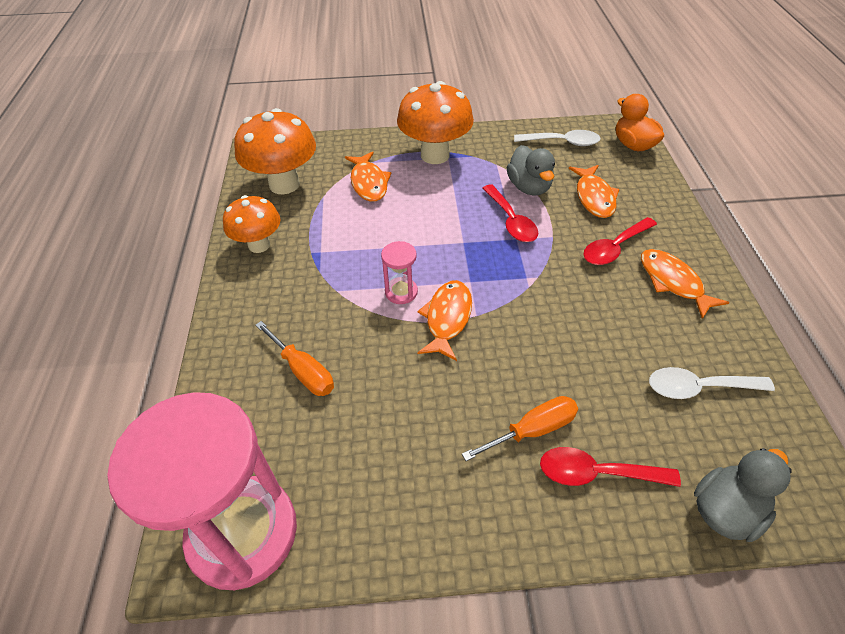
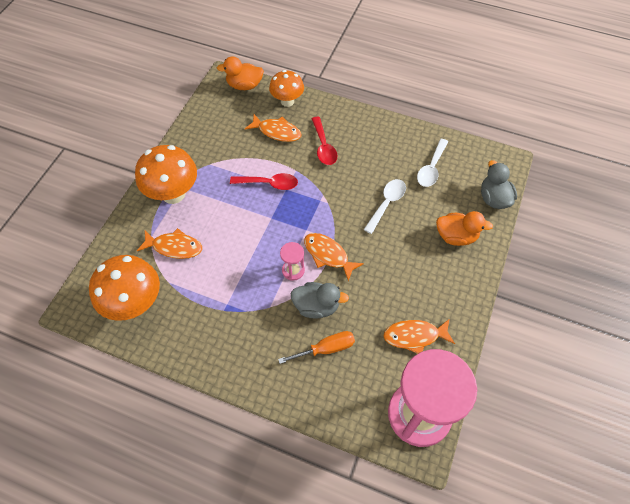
camera: 65 degrees left, 10 degrees up
orange mushroom [223,195,281,253] -> orange mushroom moved to [269,70,304,107]
orange screwdriver [462,396,578,461] -> none
grey duck [507,145,555,196] -> grey duck moved to [290,282,349,319]
white spoon [514,130,600,146] -> white spoon moved to [363,179,406,234]
red spoon [540,447,681,487] -> orange duck [436,211,493,246]
orange fish [641,249,729,319] -> orange fish moved to [383,319,455,354]

